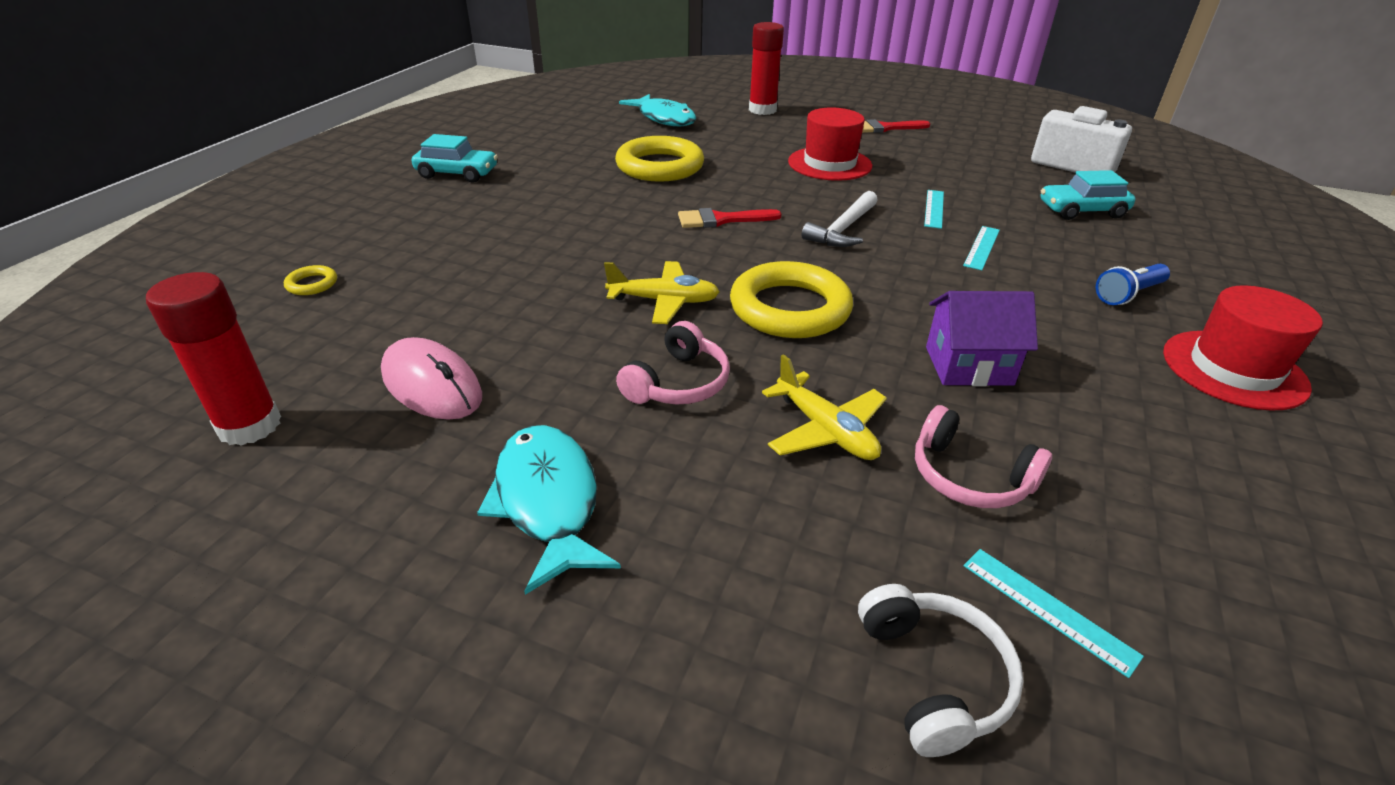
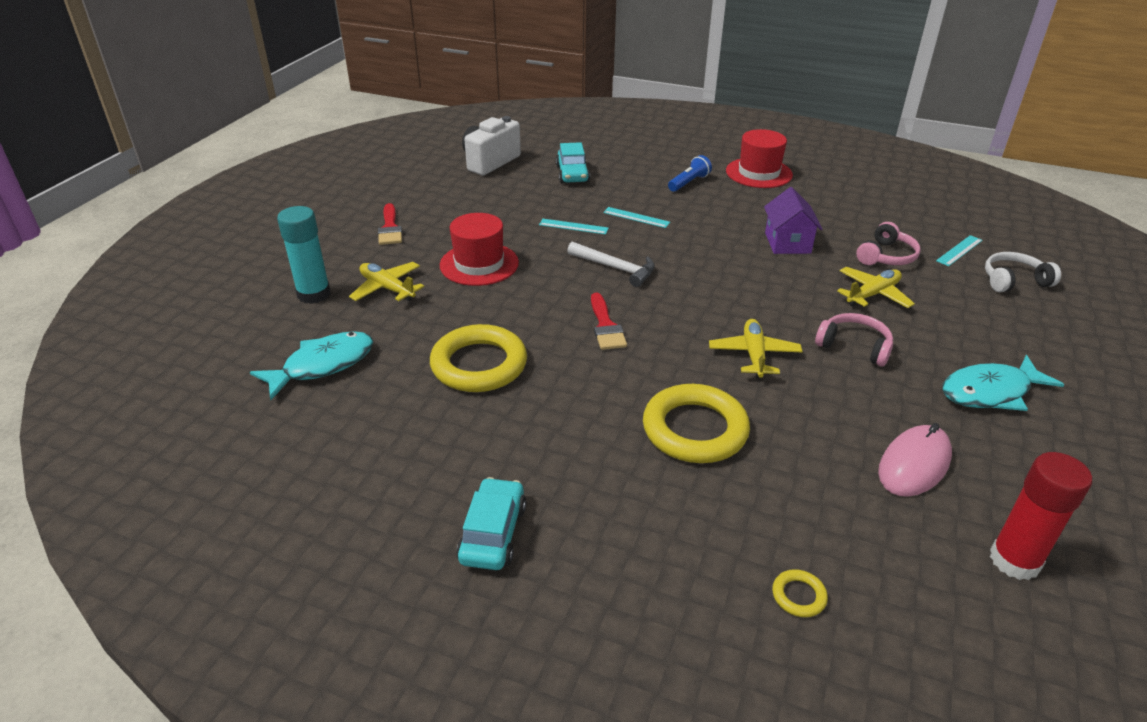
camera: 90 degrees left, 0 degrees up
yellow ring [730,261,853,338] -> yellow ring moved to [643,384,750,463]
red glue stick [749,22,784,115] -> turquoise glue stick [277,206,331,304]
blue flashlight [1096,264,1170,305] -> blue flashlight turned 105 degrees counterclockwise [668,155,712,192]
none -> yellow plane [349,262,424,301]

